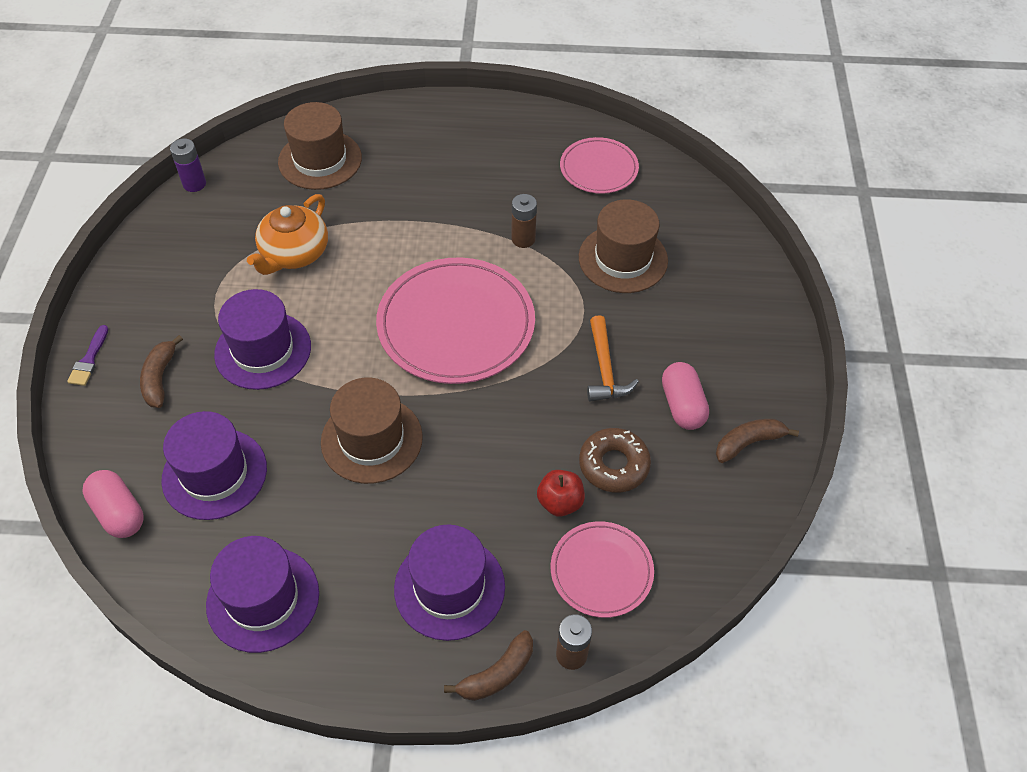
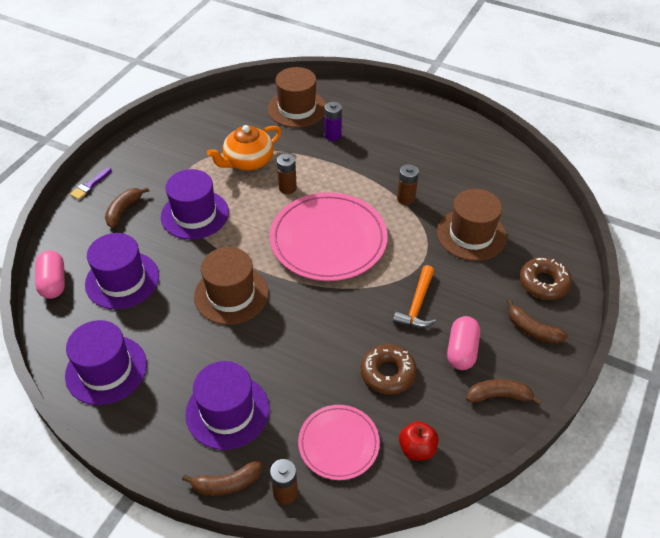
camera: 25 degrees right, 5 degrees down
purple battery [170,138,206,192] -> purple battery moved to [325,102,342,141]
red apple [537,470,585,517] -> red apple moved to [399,421,439,460]
pink plate [560,137,639,194] -> none
none -> brown battery [277,153,297,194]
none -> brown banana [507,300,568,344]
none -> brown donut [520,257,572,300]

